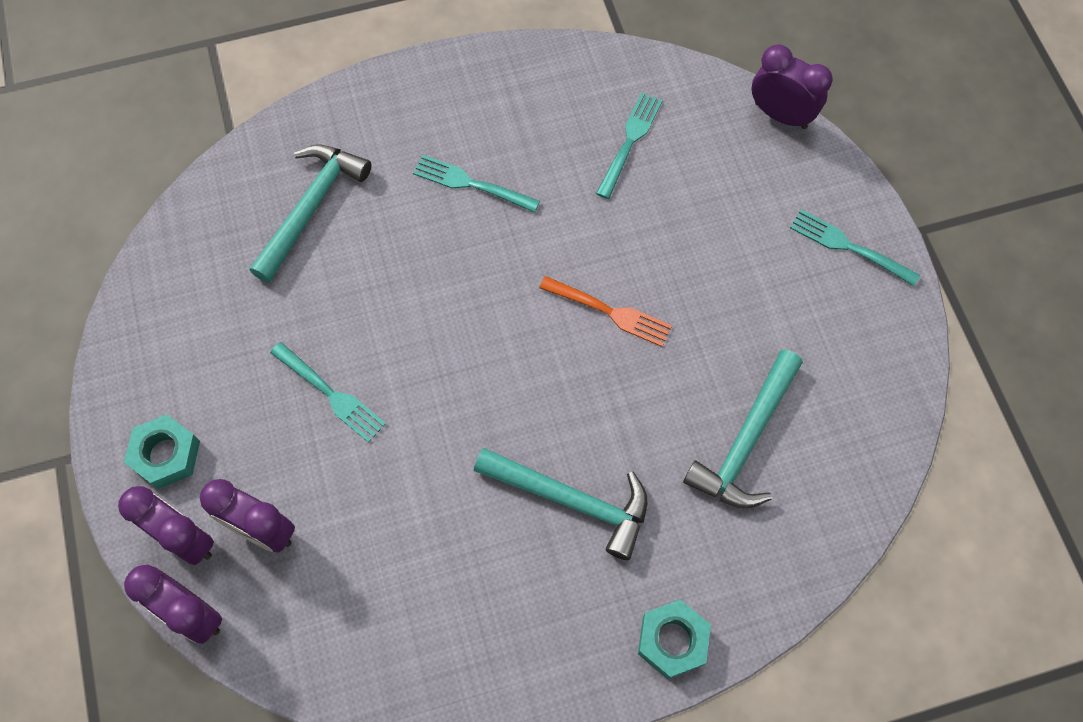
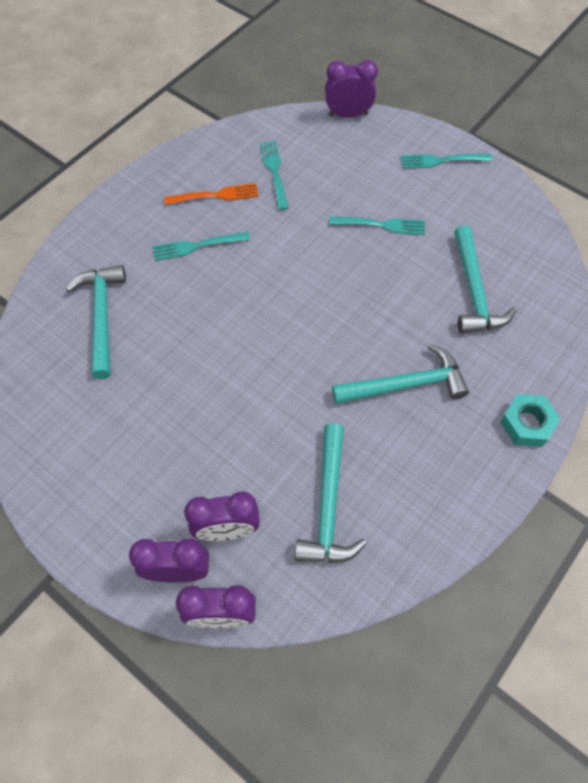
camera: 35 degrees left, 5 degrees down
turquoise nut [124,414,200,489] -> none
turquoise fork [270,342,386,443] -> turquoise fork moved to [329,216,425,235]
orange fork [539,276,672,347] -> orange fork moved to [164,183,259,205]
none -> turquoise hammer [295,424,367,563]

